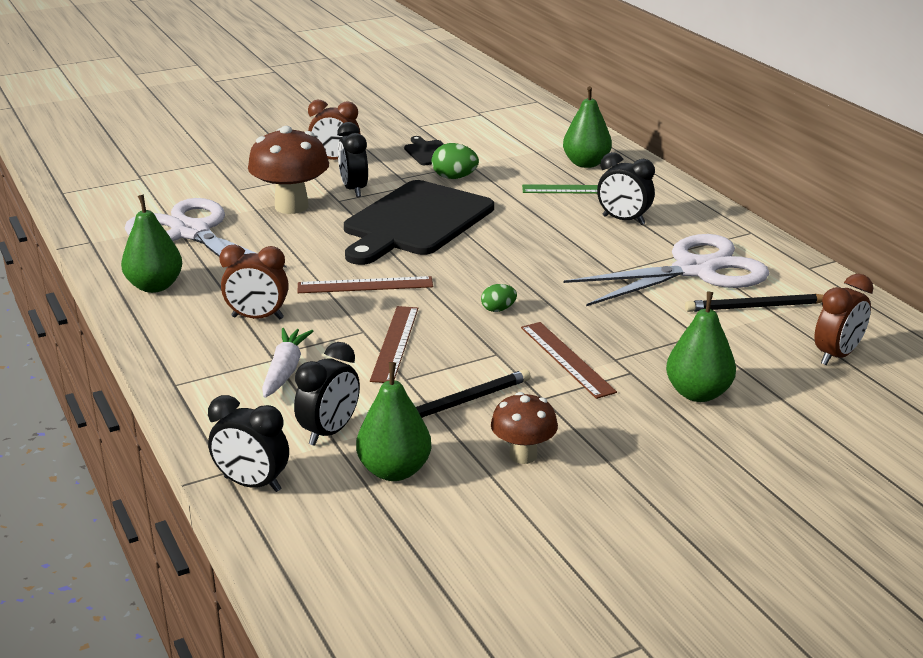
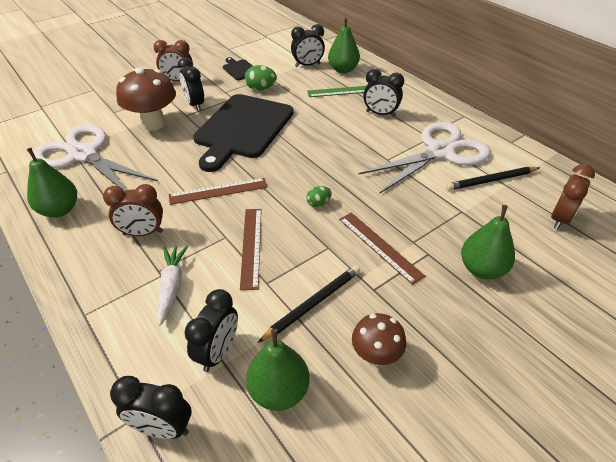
camera: 10 degrees left, 15 degrees up
none -> black clock [291,24,325,67]

